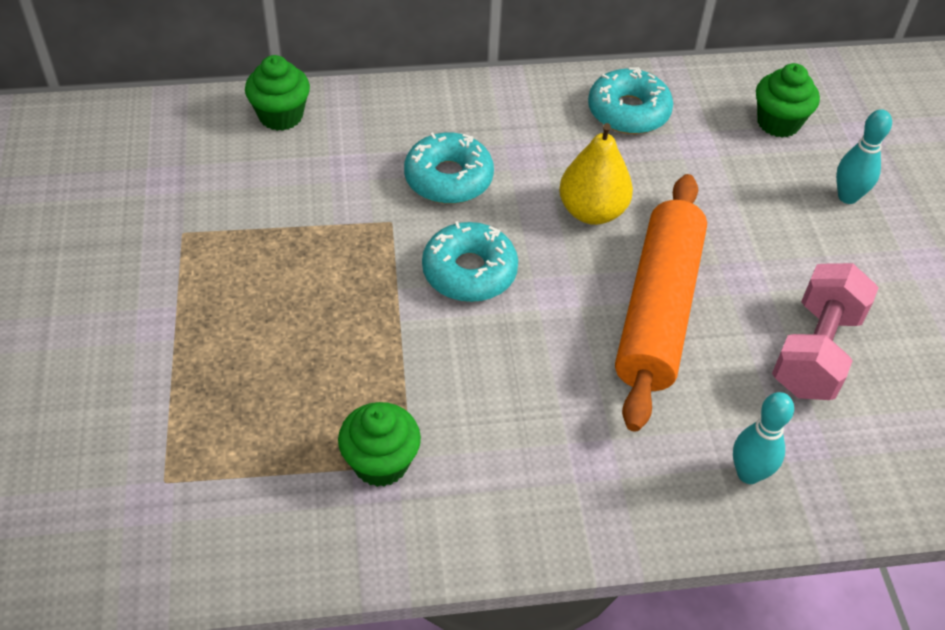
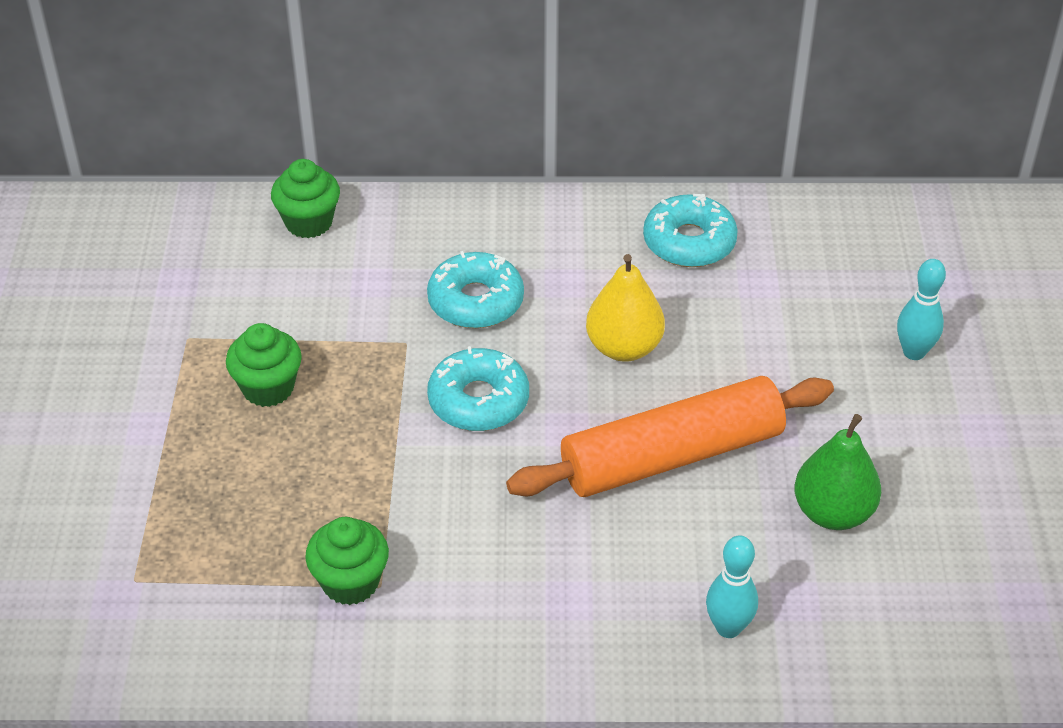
camera: 10 degrees right, 5 degrees down
orange rolling pin [615,174,707,432] -> orange rolling pin turned 45 degrees clockwise [506,376,834,497]
green cupcake [756,63,820,137] -> green cupcake moved to [226,323,302,407]
pink dumbbell [772,263,879,400] -> green pear [794,414,881,530]

